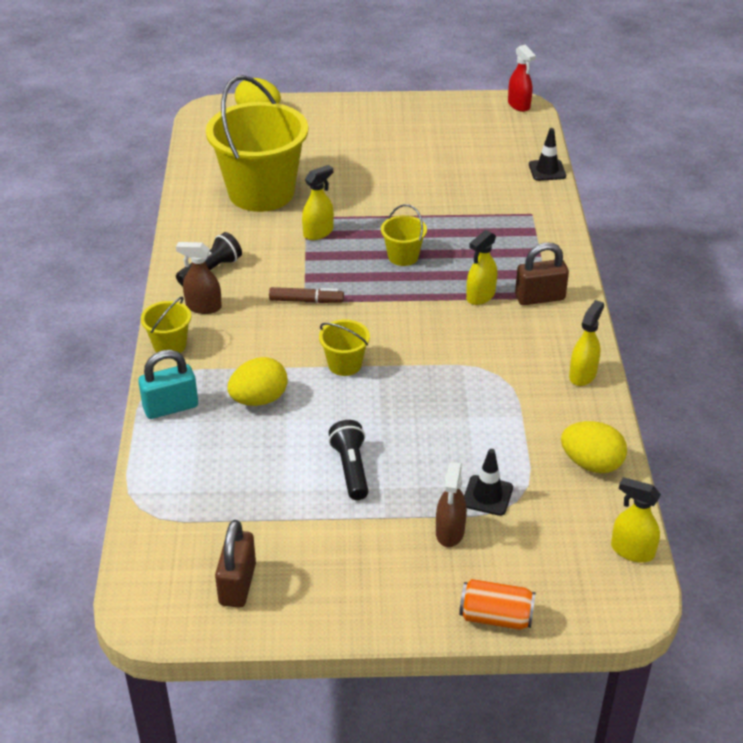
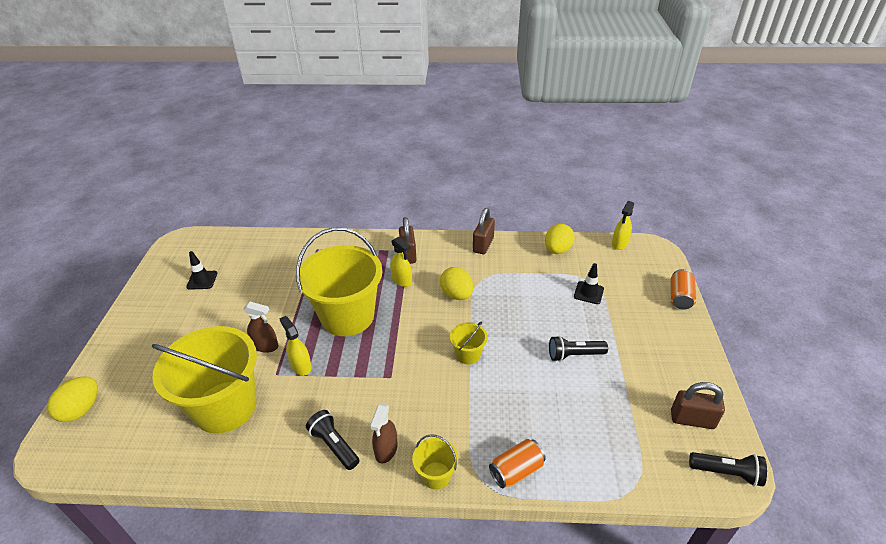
camera: 85 degrees left, 0 degrees up
turquoise padlock [138,350,198,419] -> orange can [489,439,546,488]
yellow egg [227,357,288,406] -> yellow egg moved to [440,267,473,300]
brown marker [269,287,344,303] -> none
yellow bucket [381,204,427,266] -> yellow bucket [296,227,382,336], size x2.31
brown spray bottle [436,462,467,547] -> brown spray bottle moved to [243,301,278,353]
red spray bottle [508,45,536,112] -> none
black traffic cone [529,128,566,181] -> black traffic cone moved to [186,251,217,290]
yellow spray bottle [569,300,604,386] -> brown padlock [473,208,495,254]
none -> black flashlight [689,452,767,487]

